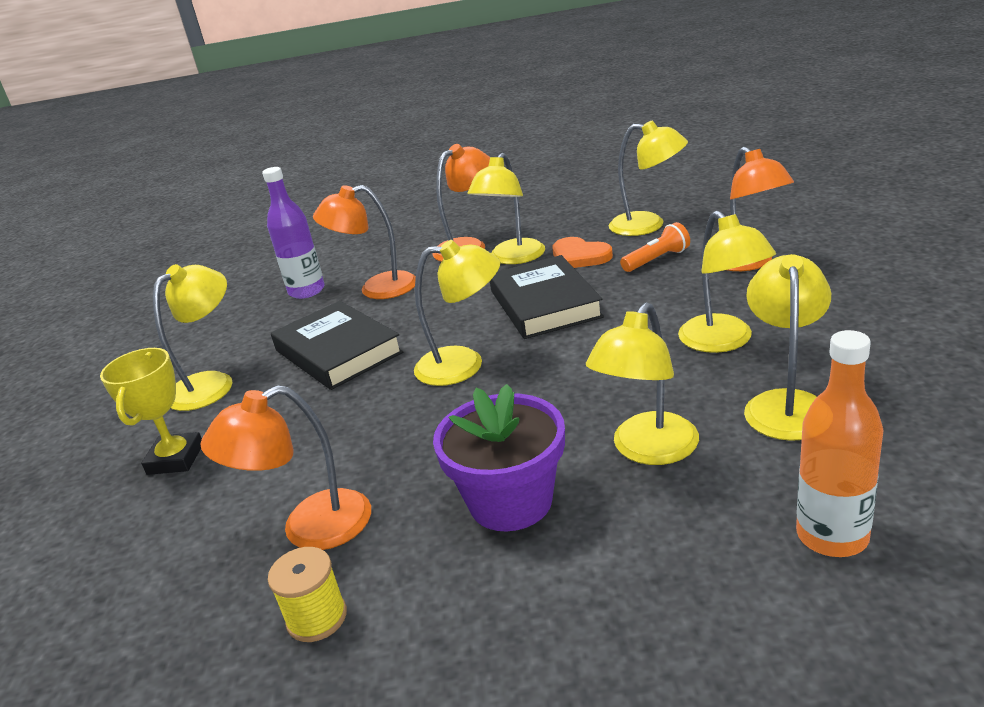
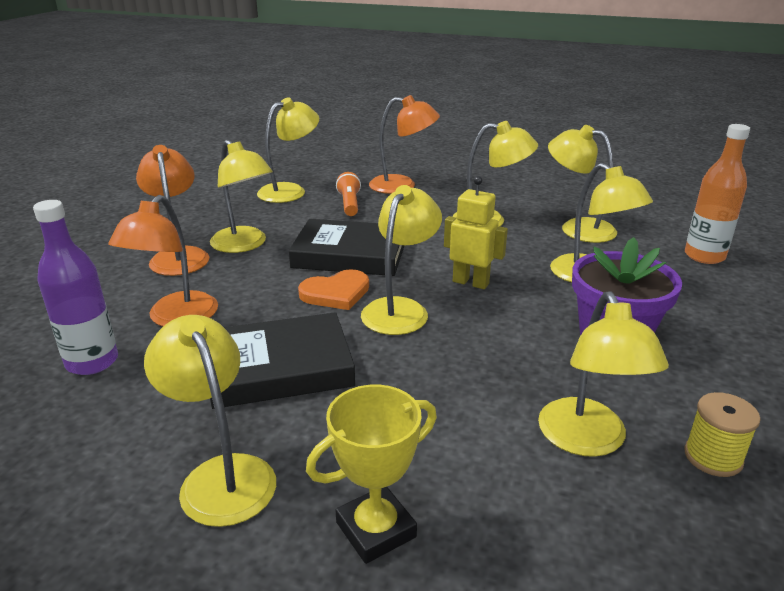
camera: 70 degrees left, 0 degrees up
yellow trophy [100,348,202,475] -> yellow trophy turned 60 degrees counterclockwise [306,385,437,564]
orange lamp [200,385,371,550] -> yellow lamp [538,291,669,457]
orange heart [552,237,613,268] -> orange heart moved to [298,269,369,310]
none -> yellow robot [444,176,508,289]

